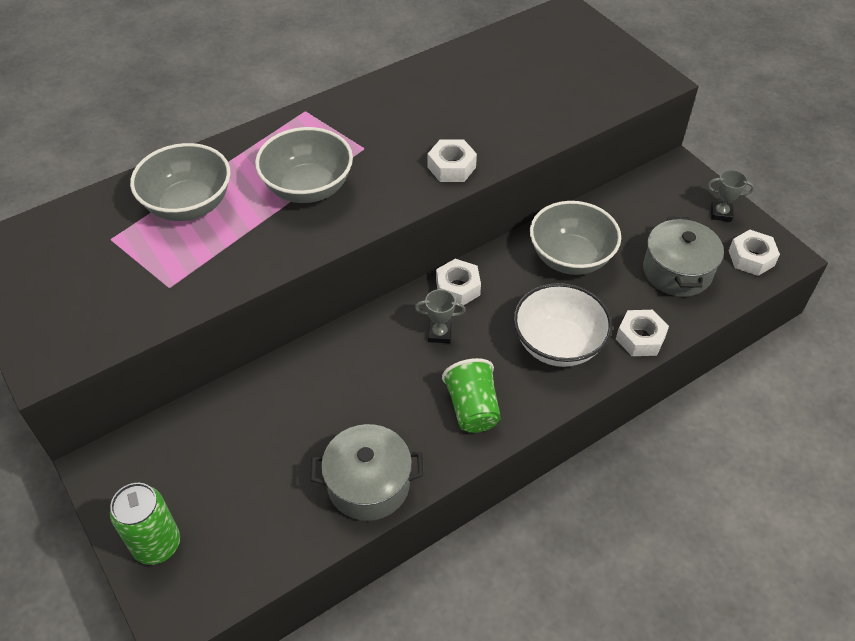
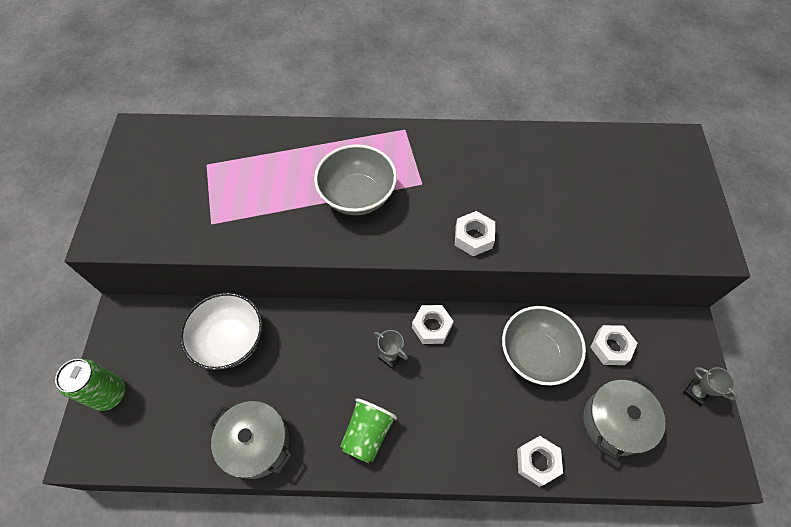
camera: 35 degrees right, 10 degrees up
grey bowl [130,143,231,221] -> none
white bowl [513,283,612,367] -> white bowl moved to [180,293,263,370]
white nut [729,230,780,276] -> white nut moved to [590,325,638,365]

